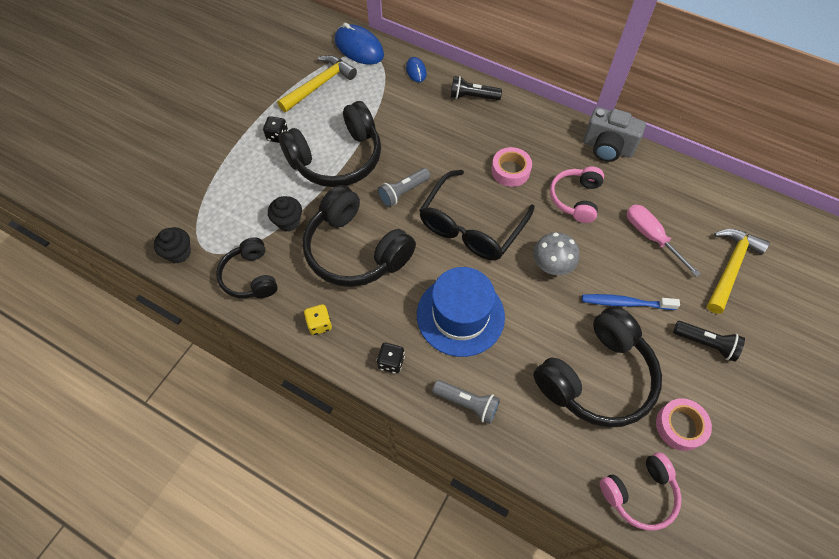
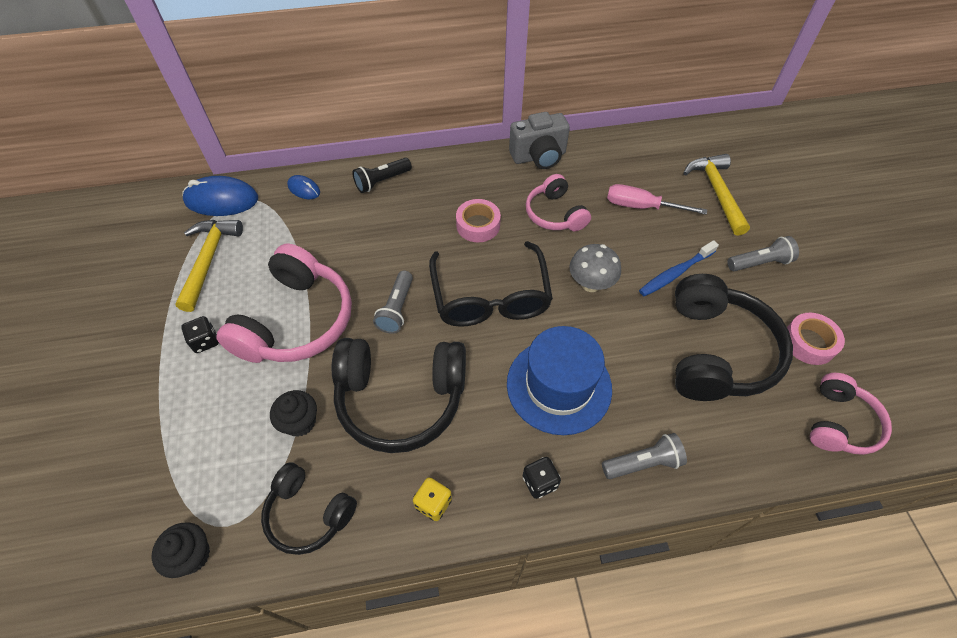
camera: 40 degrees left, 5 degrees down
black headphones [278,101,381,187] -> pink headphones [216,244,352,363]
black flashlight [673,321,745,362] -> grey flashlight [727,236,799,271]

